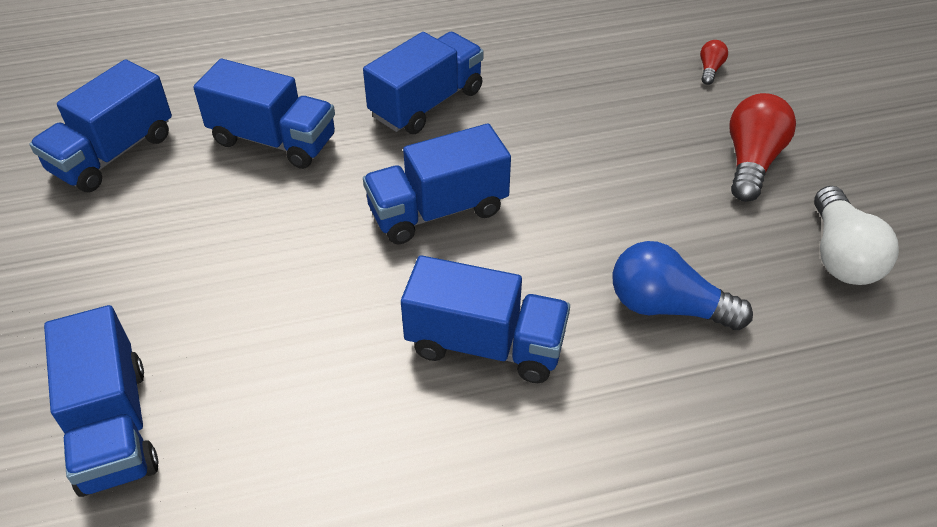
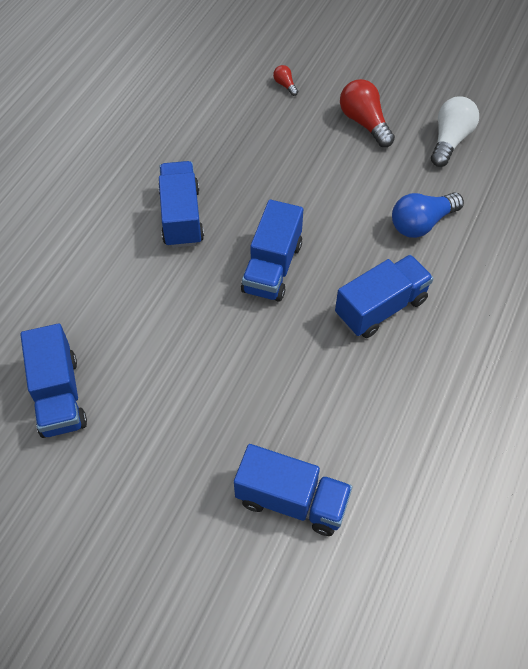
camera: 50 degrees left, 10 degrees up
blue truck [193,59,335,169] -> none
white light bulb [814,186,899,285] -> white light bulb turned 105 degrees counterclockwise [431,96,479,167]

